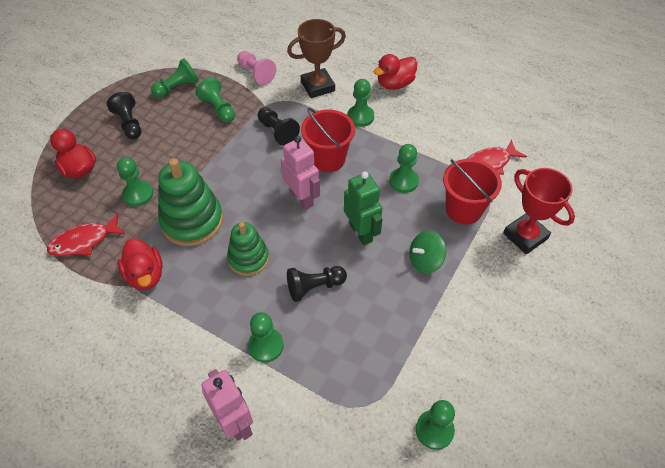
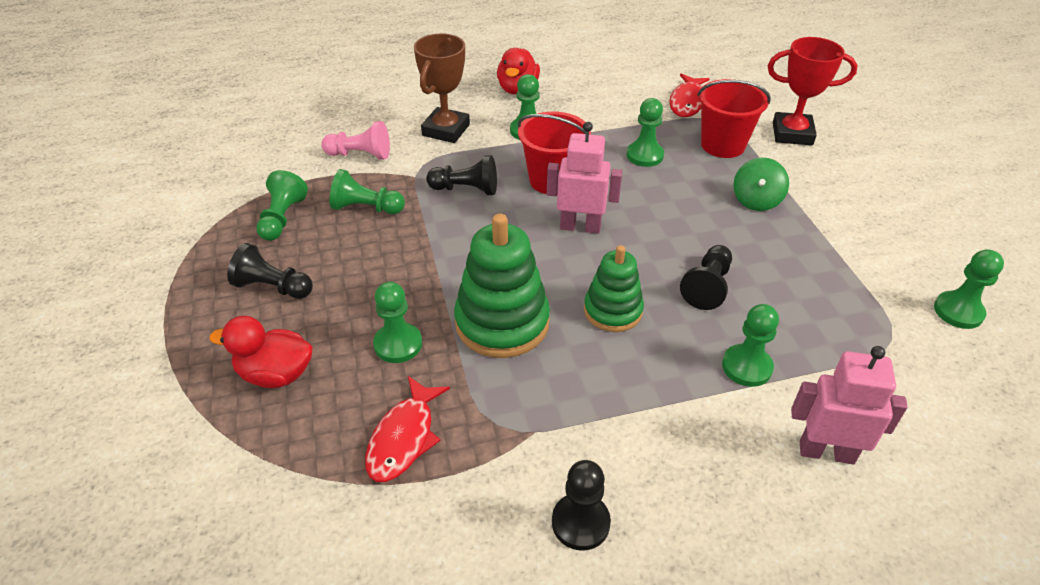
camera: 45 degrees left, 10 degrees down
red duck [118,238,163,290] -> none
green robot [344,171,382,245] -> none
none -> black pawn [552,460,611,550]

